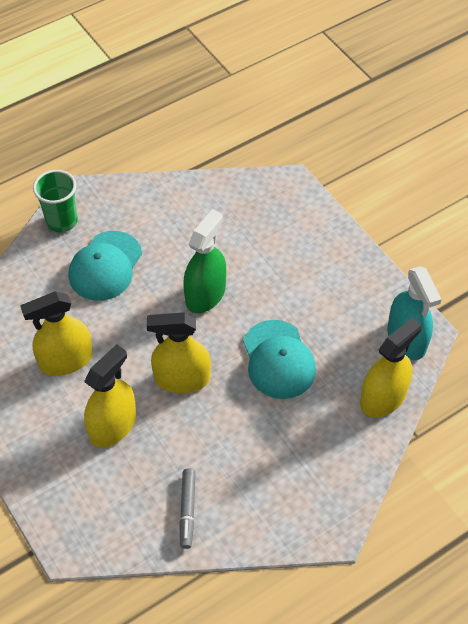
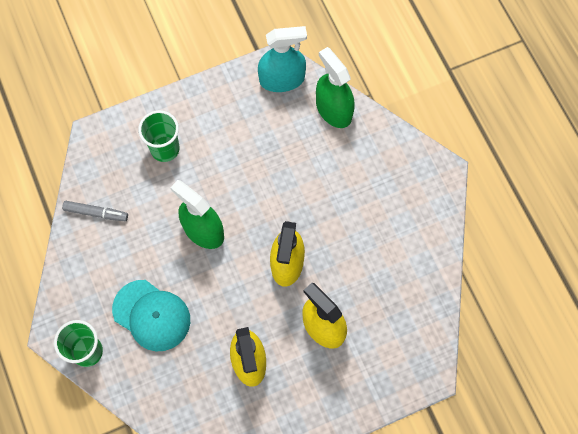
camera: 80 degrees left, 15 degrees up
grey marker [179,468,196,549] -> grey marker moved to [62,201,128,221]
turquoise cap [243,320,316,399] -> none
yellow spray bottle [360,318,421,417] -> green spray bottle [316,47,355,128]
none -> green cup [138,110,180,162]

